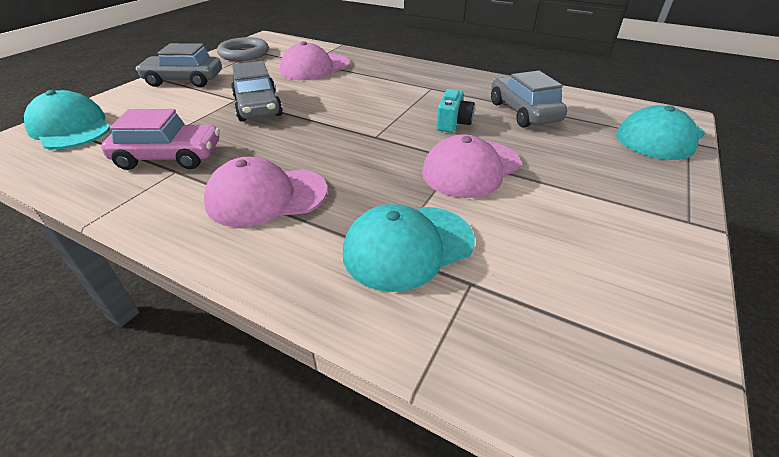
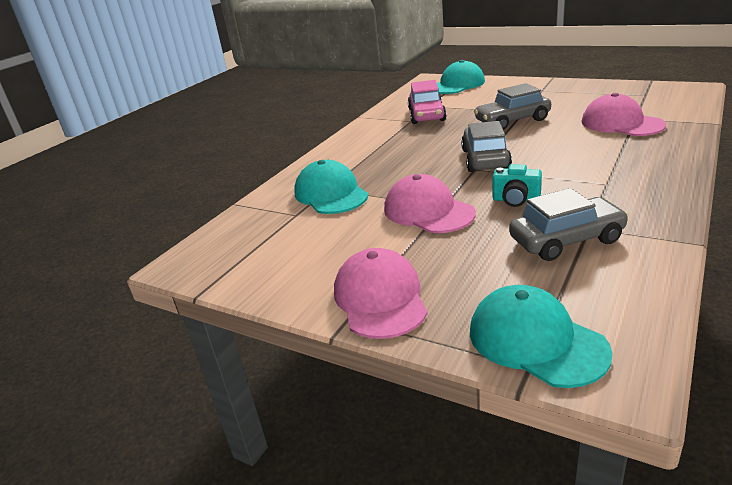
camera: 95 degrees right, 10 degrees down
grey car [136,43,222,87] -> grey car moved to [461,121,512,172]
pink cap [204,157,327,227] -> pink cap moved to [334,248,428,339]
grey ring [217,37,269,61] -> none

